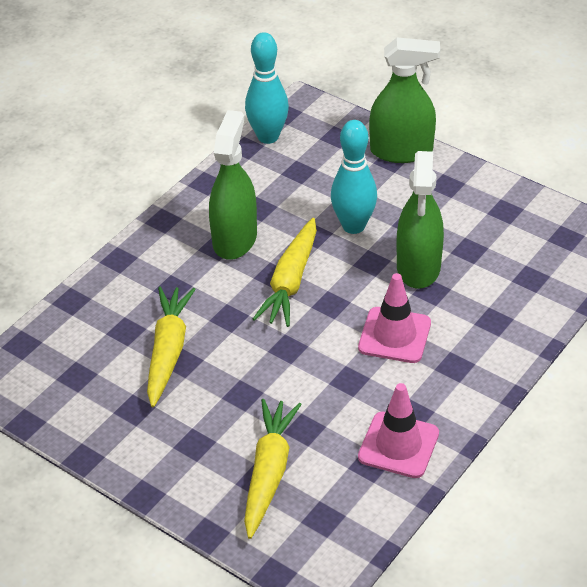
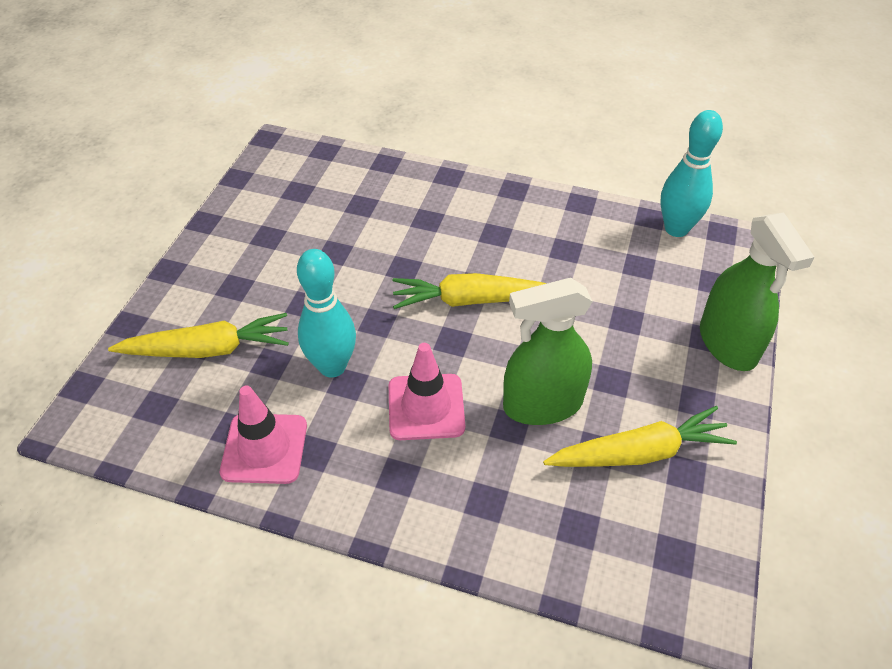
camera: 70 degrees right, 5 degrees up
yellow carrot [147,287,196,407] -> yellow carrot moved to [543,406,737,467]
green spray bottle [209,110,257,260] -> none
turquoise bowling pin [331,120,377,234] -> turquoise bowling pin moved to [297,249,356,378]

